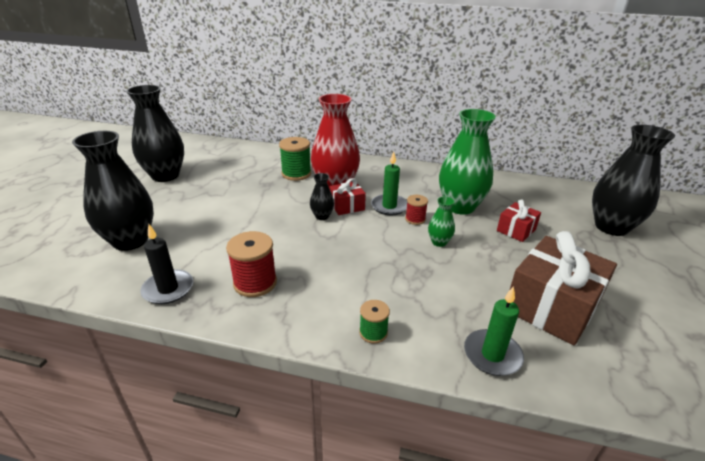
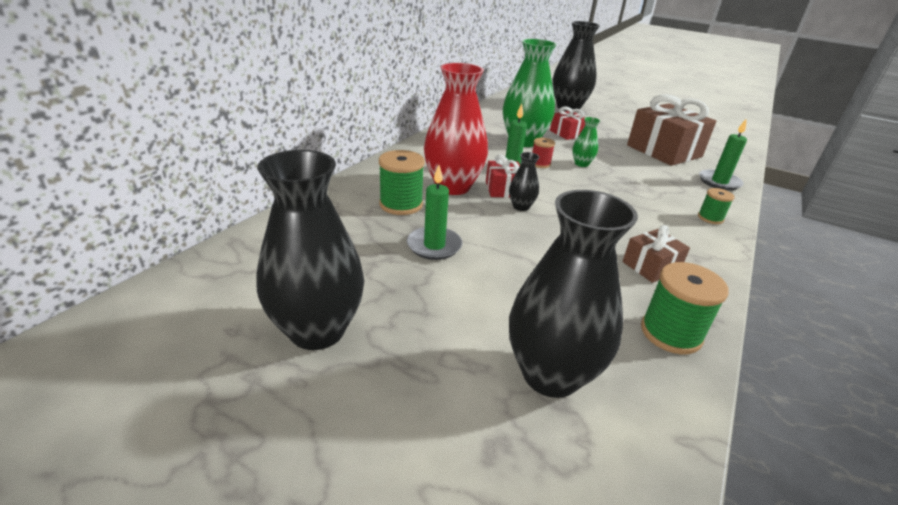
camera: 75 degrees left, 0 degrees up
black candle [140,224,193,304] -> green spool [641,262,729,354]
red spool [226,231,277,297] -> brown gift [623,225,690,283]
none -> green candle [407,165,462,260]

